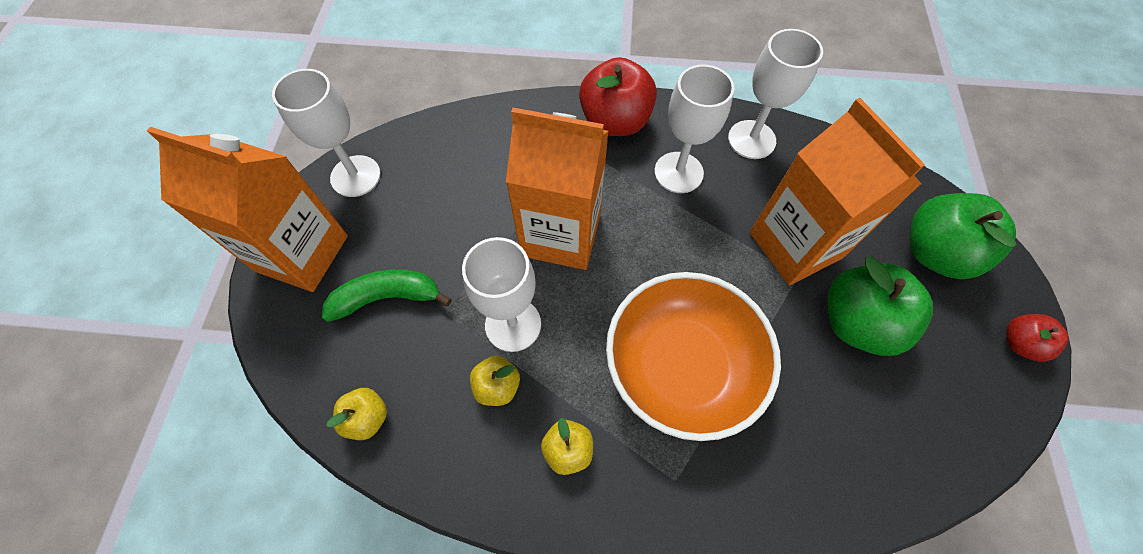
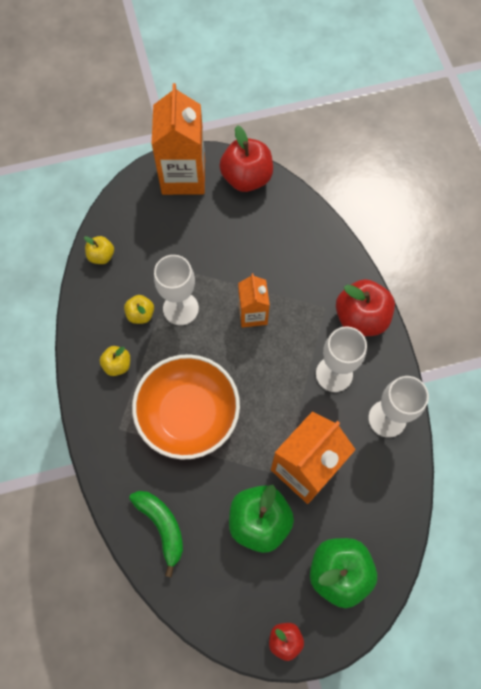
camera: 70 degrees right, 5 degrees up
white goblet [272,69,381,197] -> red apple [219,125,273,192]
green banana [322,269,452,322] -> green banana moved to [129,491,183,577]
orange carton [506,108,609,270] -> orange carton [238,273,270,328], size x0.57

